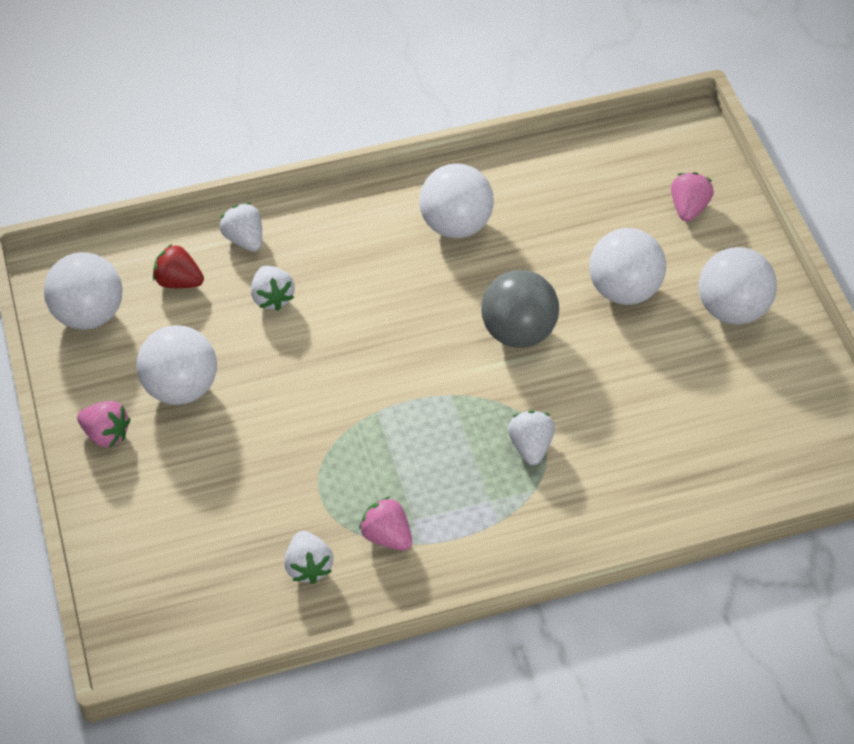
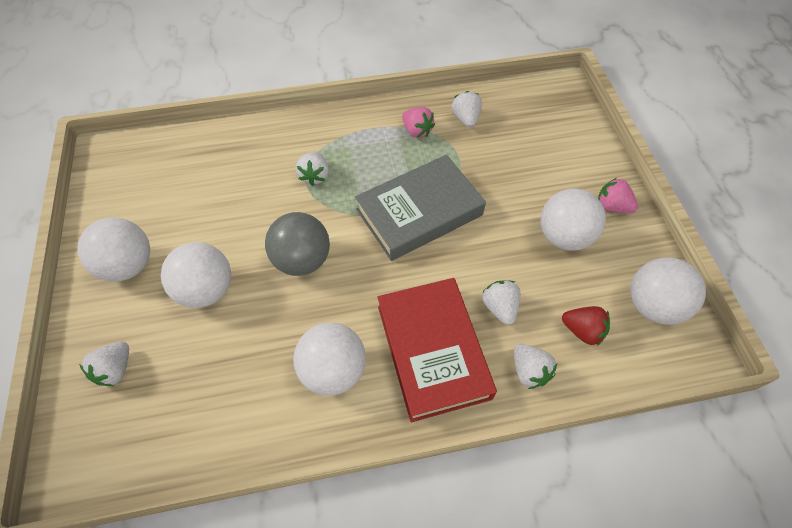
camera: 175 degrees left, 5 degrees up
pink strawberry [671,172,714,221] -> white strawberry [79,341,129,386]
none -> grey book [355,155,486,261]
none -> red book [377,278,497,422]

